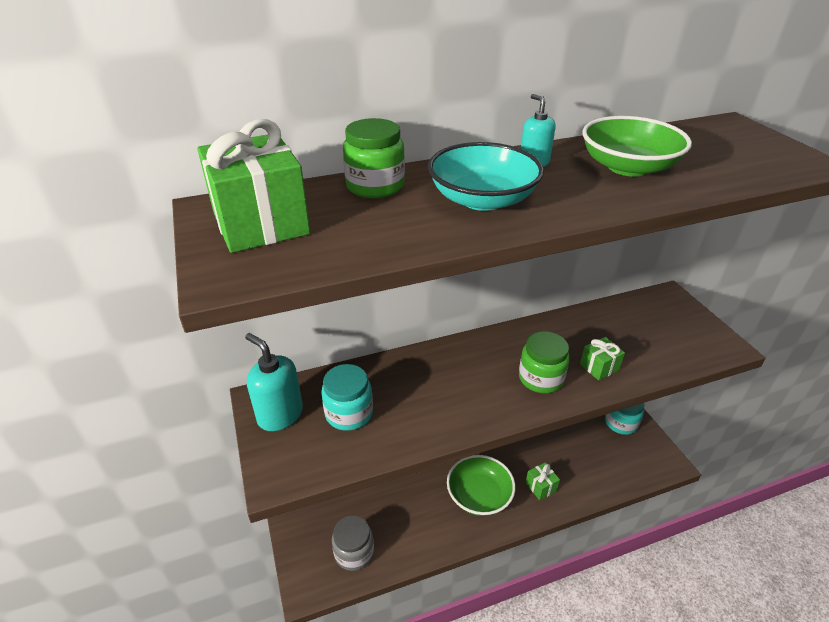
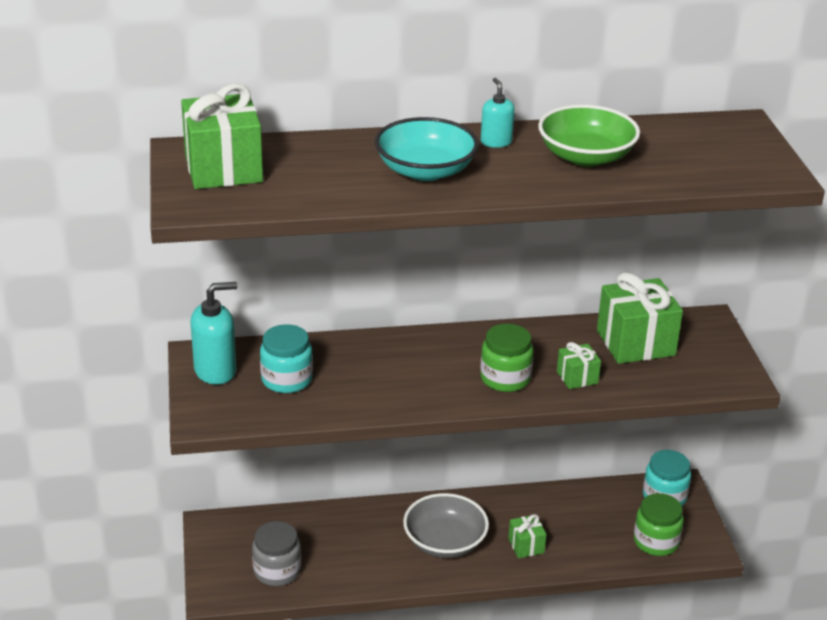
camera: 10 degrees right, 5 degrees down
turquoise soap dispenser [245,333,303,431] -> turquoise soap dispenser turned 105 degrees clockwise [191,282,237,385]
green jar [343,118,405,198] -> green jar moved to [634,493,684,556]
green bowl [447,455,515,516] -> grey bowl [403,493,489,558]
none -> green gift [597,272,683,364]

